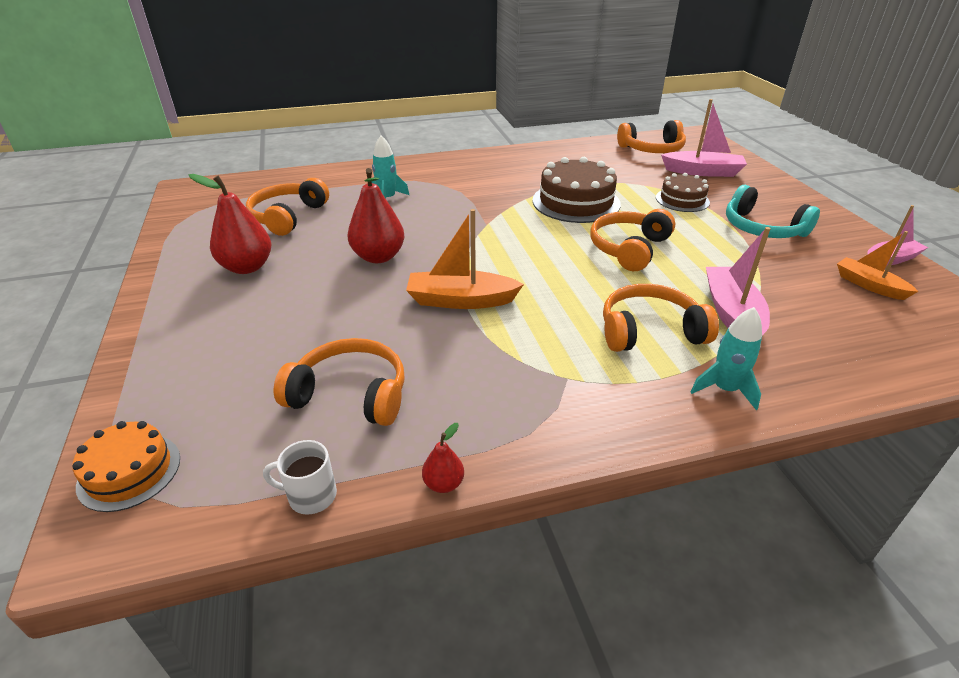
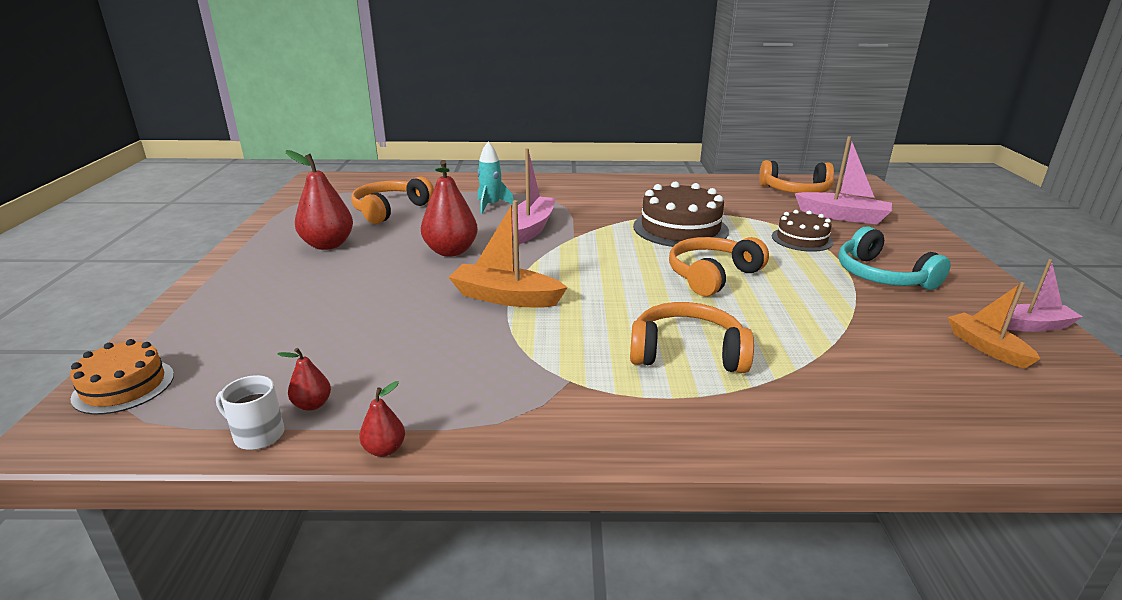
camera: 15 degrees right, 10 degrees down
orange headphones [274,338,405,426] -> none
turquoise rocket [690,307,762,410] -> none
pink boat [706,227,771,336] -> pink boat moved to [512,148,556,244]
none -> red pear [277,348,331,411]

